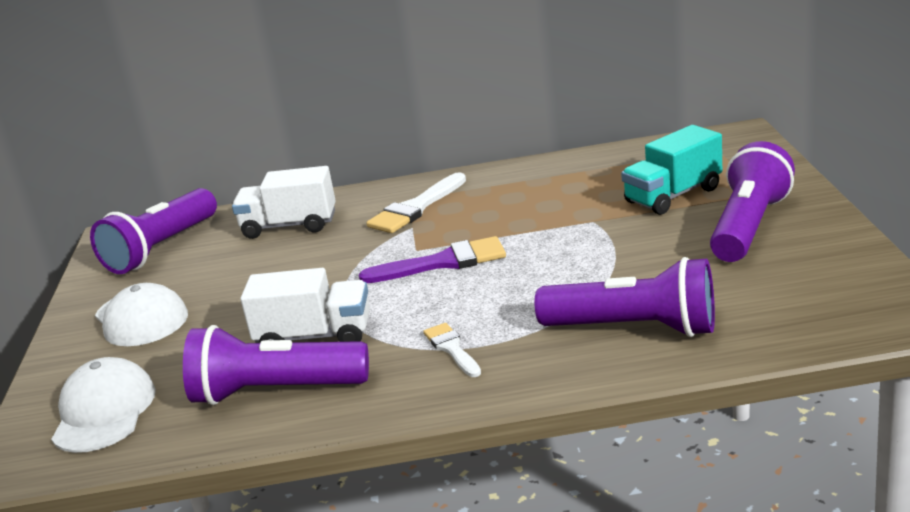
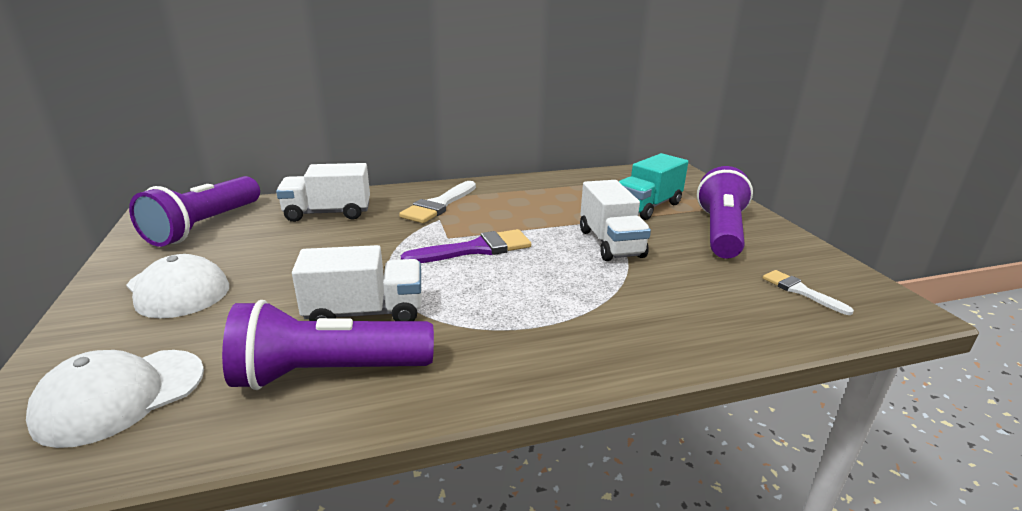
camera: 15 degrees left, 0 degrees up
white cap [51,357,156,453] -> white cap turned 120 degrees counterclockwise [26,350,204,448]
white brush [423,323,481,377] -> white brush moved to [763,270,854,315]
purple flashlight [535,257,715,337] -> none
none -> white truck [580,180,651,261]

